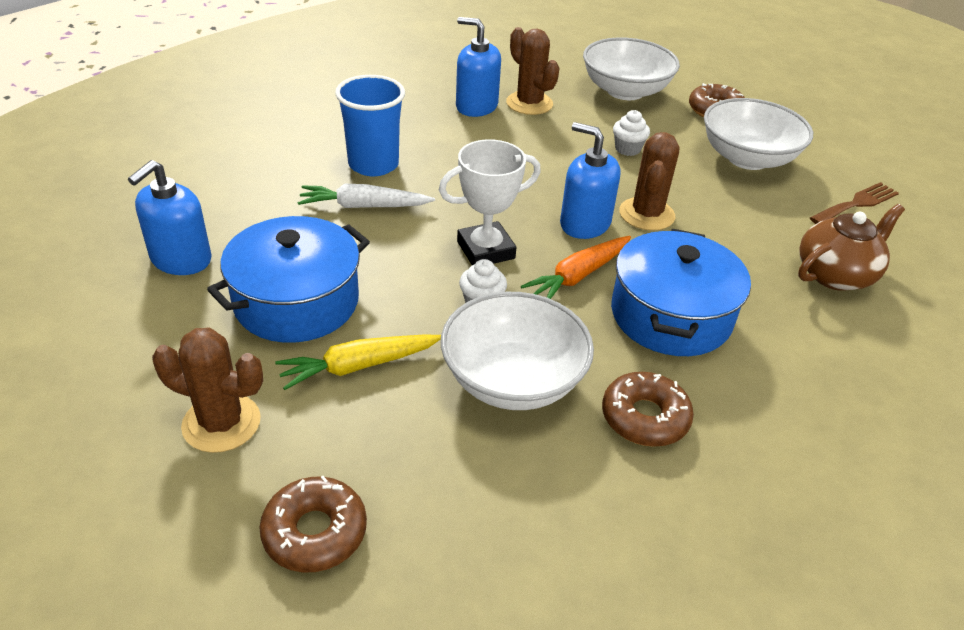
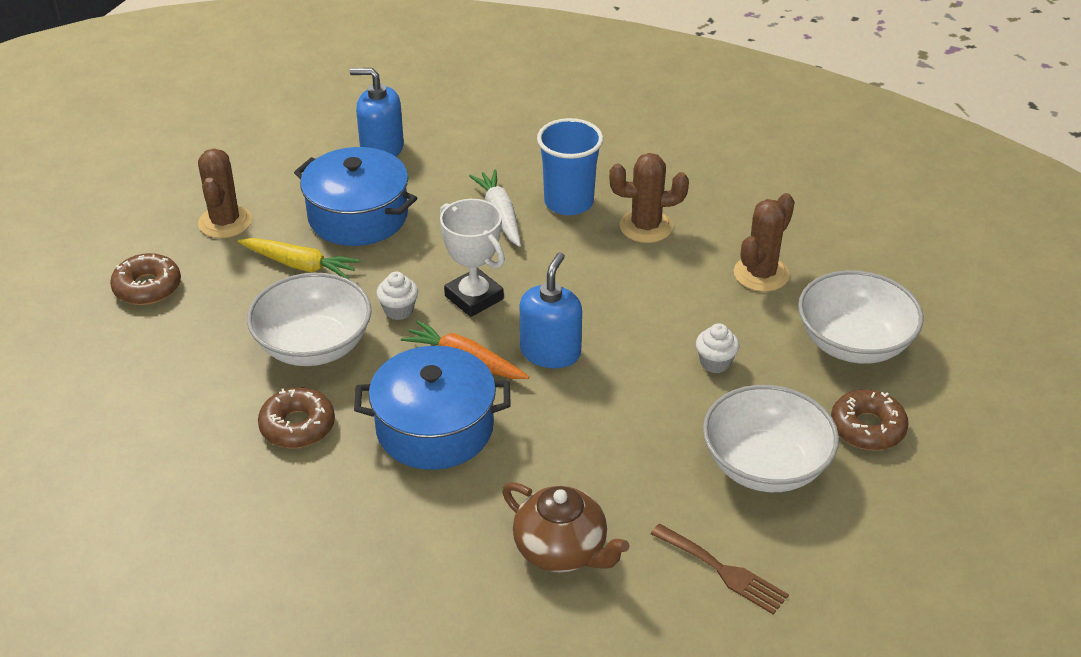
camera: 75 degrees right, 0 degrees up
yellow carrot [275,334,441,390] -> yellow carrot turned 150 degrees clockwise [238,238,361,279]
blue soap dispenser [456,17,501,117] -> none
brown cactus [619,132,679,231] -> brown cactus moved to [609,153,689,243]

